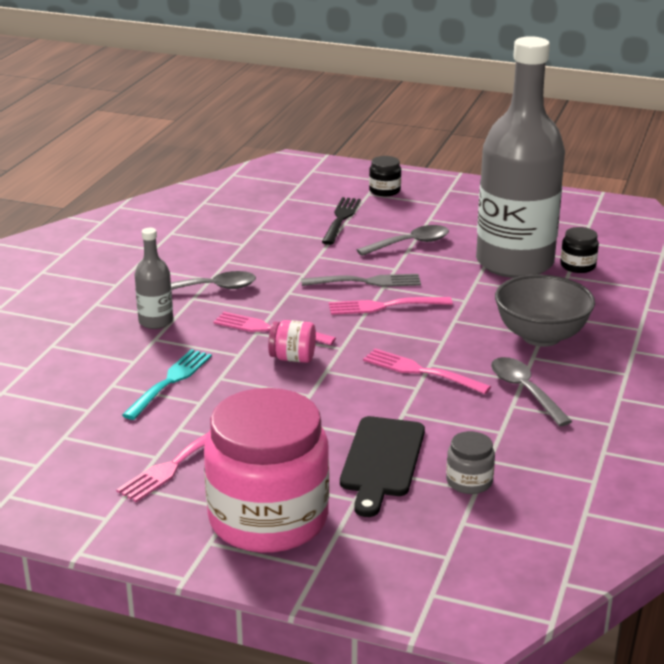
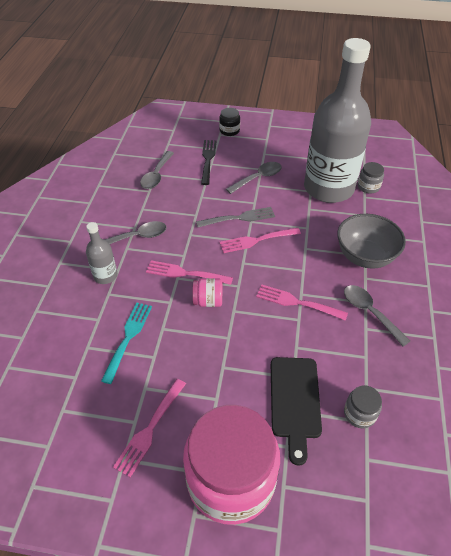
camera: 10 degrees left, 20 degrees up
black jar [560,227,599,273] -> grey jar [358,162,384,194]
none -> grey spoon [140,151,174,189]

